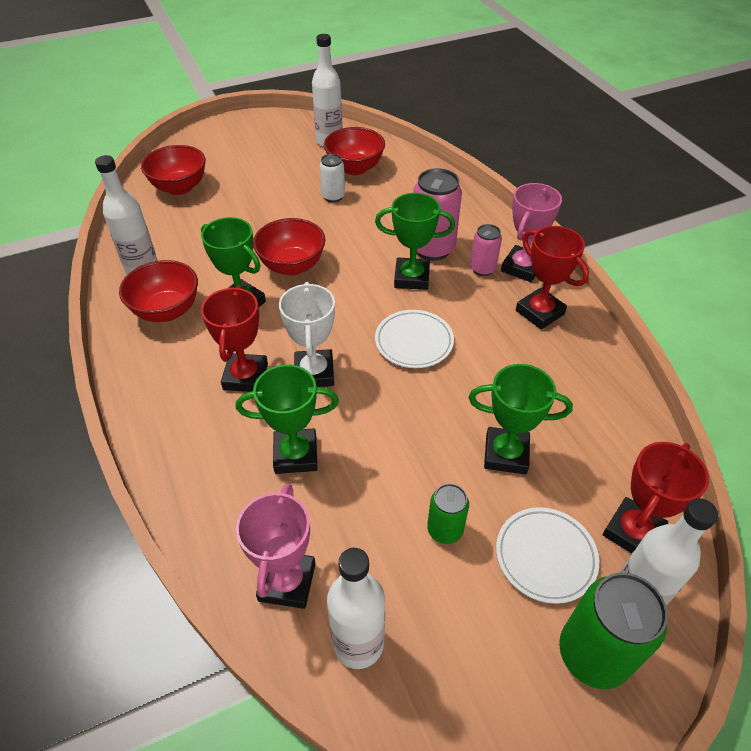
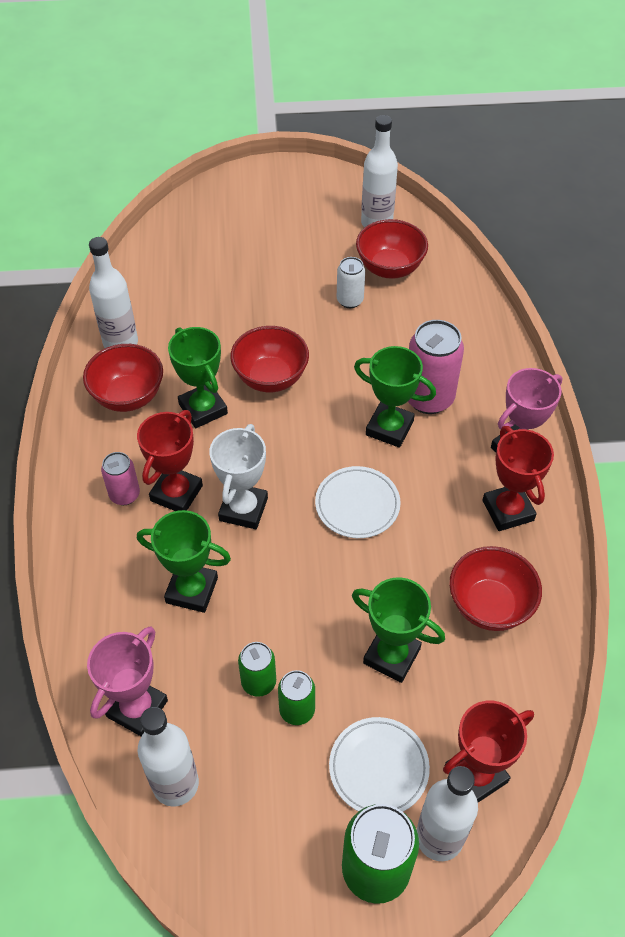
camera: 20 degrees right, 5 degrees up
red bowl [141,145,206,195] -> red bowl moved to [449,546,542,631]
pink can [470,224,502,276] -> pink can moved to [101,452,140,505]
none -> green can [238,642,276,697]

